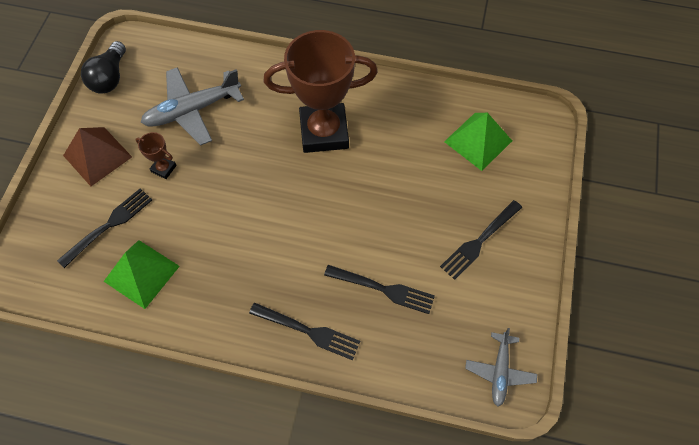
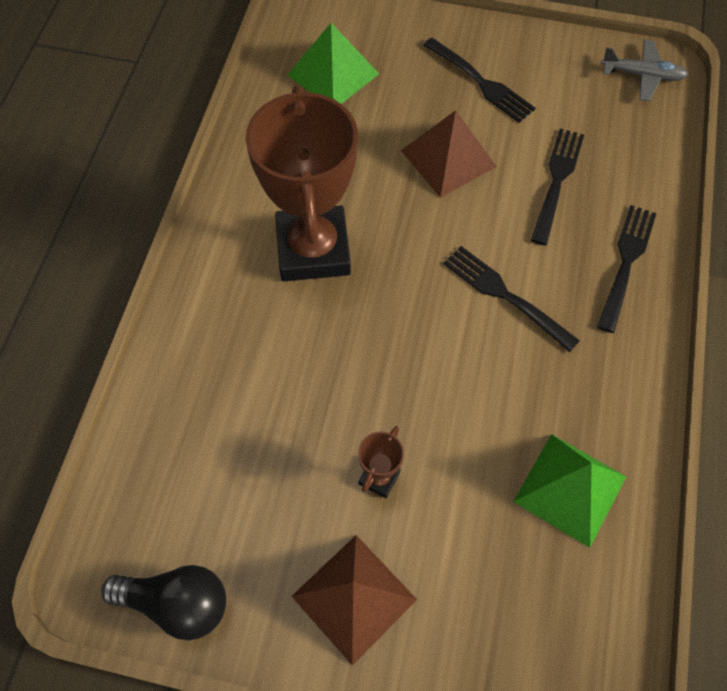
camera: 90 degrees left, 0 degrees up
black fork [57,188,152,268] -> black fork moved to [443,246,580,352]
grey plane [141,67,244,146] -> none
none -> brown pyramid [401,110,497,198]

